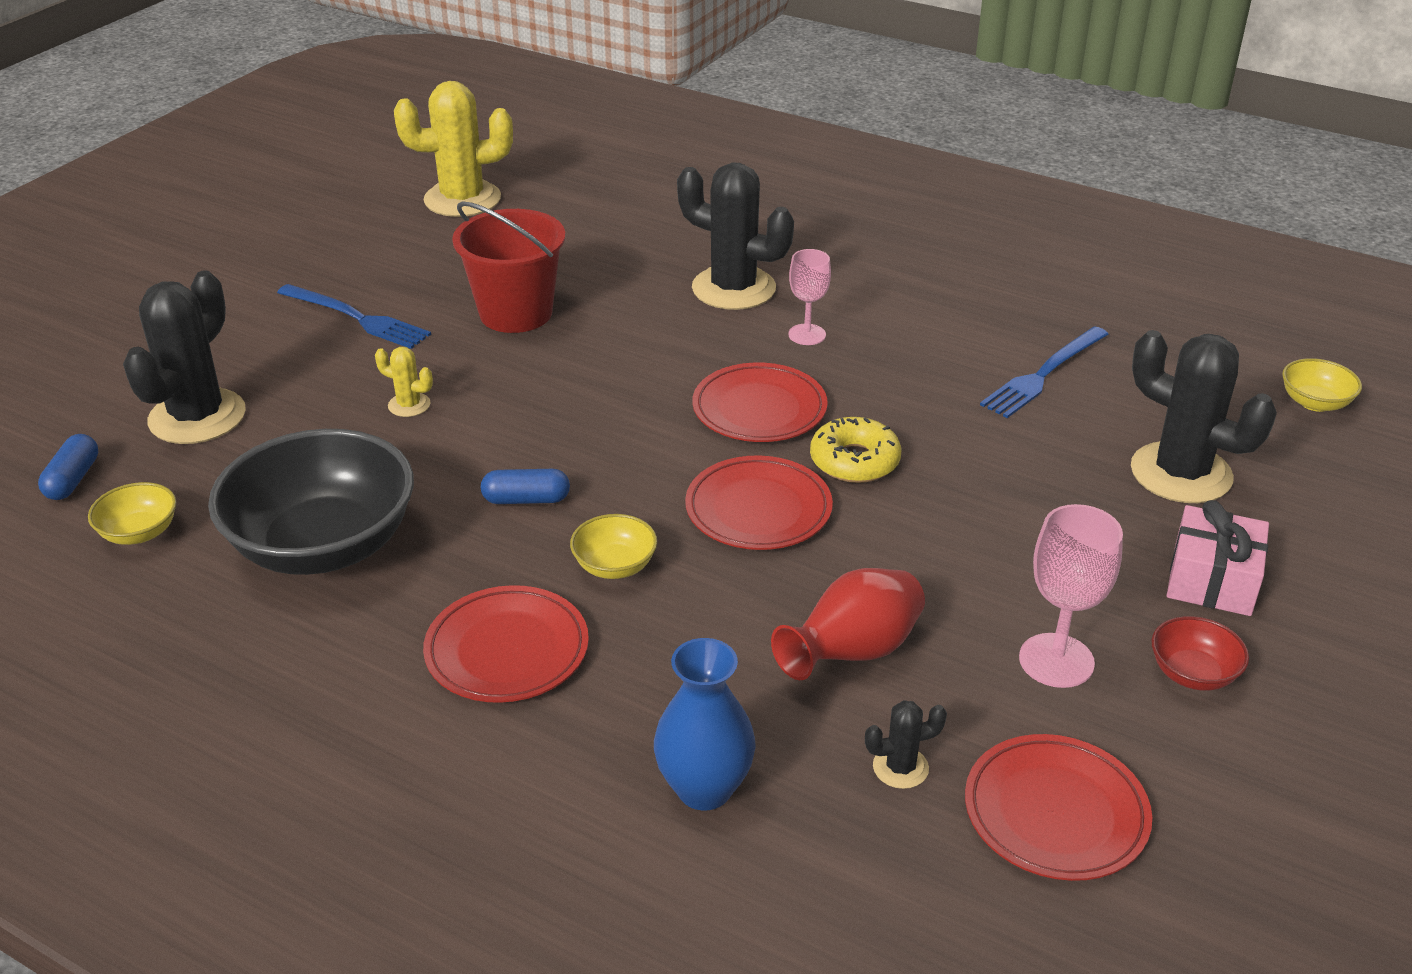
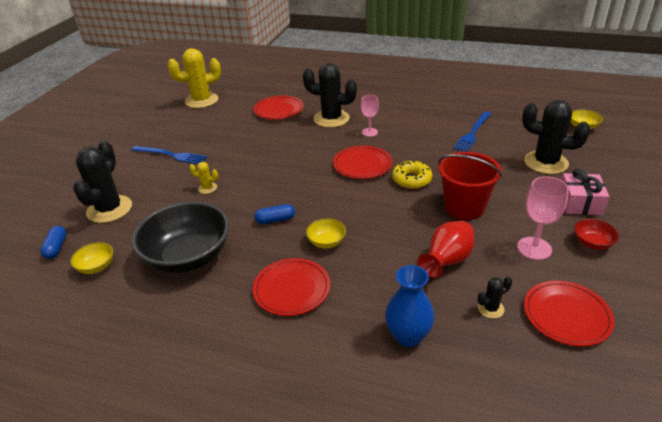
camera: 10 degrees left, 0 degrees up
red bucket [452,201,565,333] -> red bucket moved to [438,152,502,220]
red plate [685,455,833,550] -> red plate moved to [254,95,304,120]

